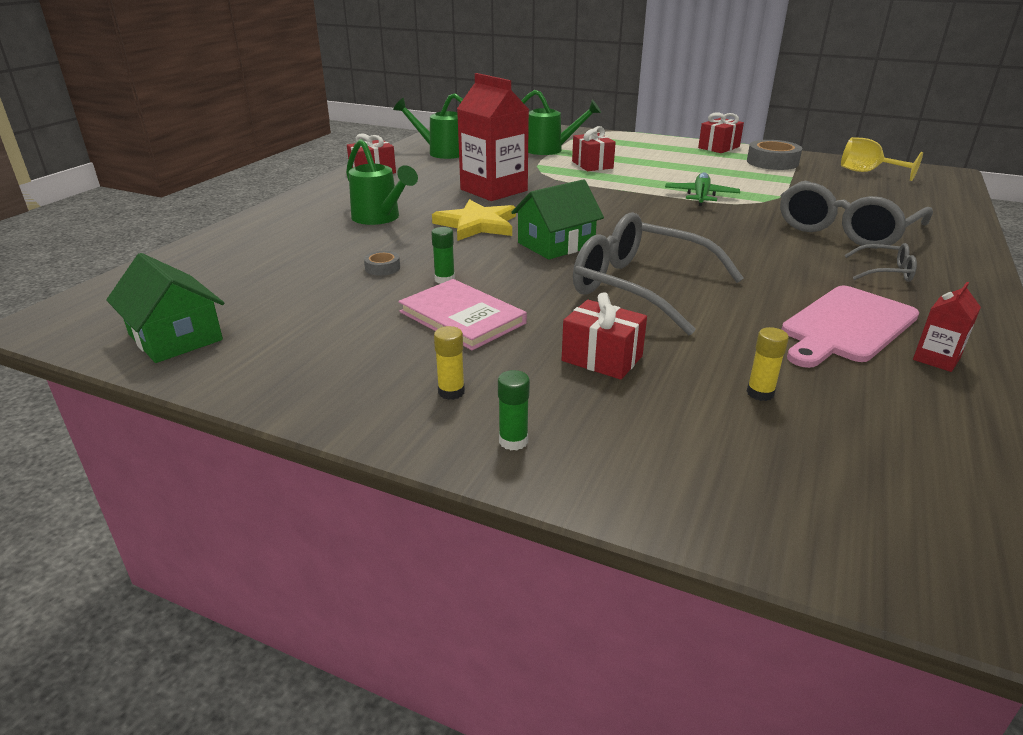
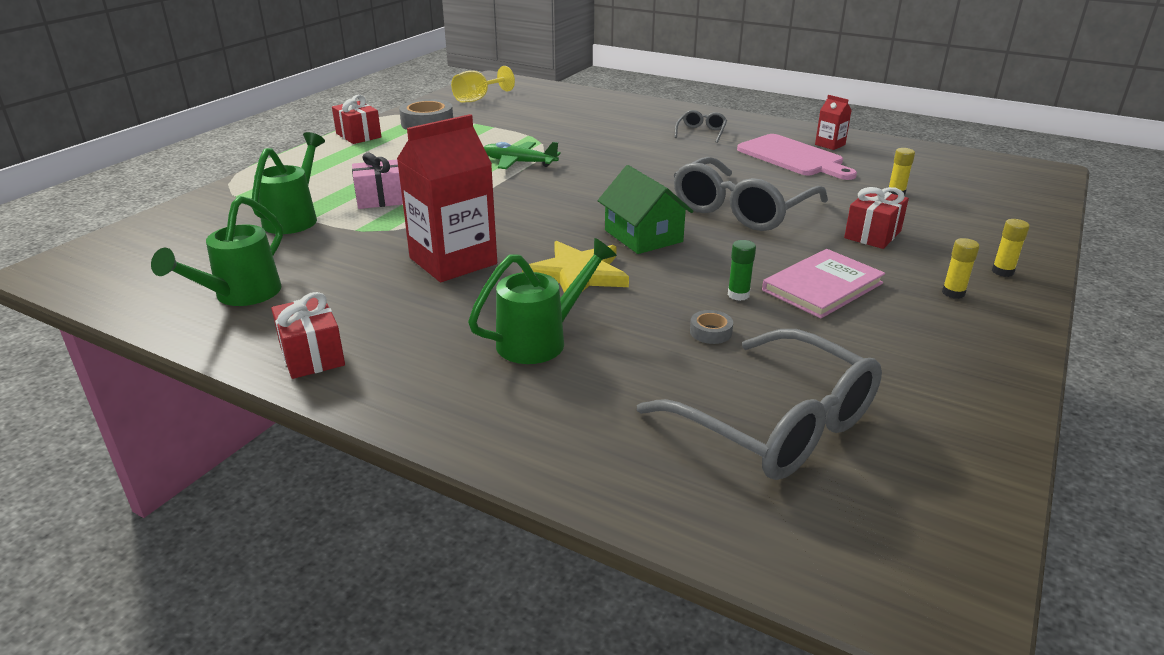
camera: 85 degrees left, 0 degrees up
green house [106,253,224,363] -> none
green glue stick [498,370,530,450] -> yellow glue stick [992,219,1030,277]
red gift [572,126,616,171] -> pink gift [352,153,403,209]
grey glasses [780,181,933,249] -> grey glasses moved to [637,329,882,480]

